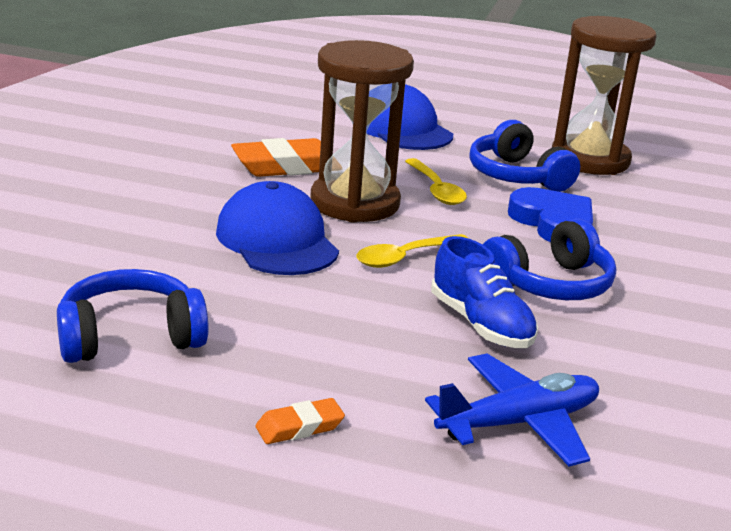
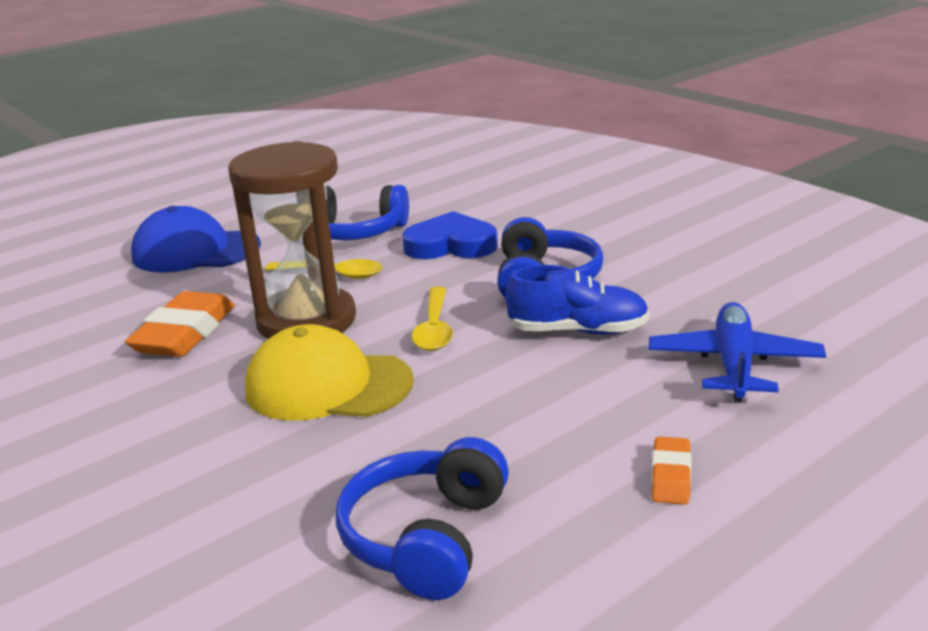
camera: 50 degrees left, 0 degrees up
blue cap [216,181,339,275] -> yellow cap [245,324,414,421]
brown hourglass [552,16,657,175] -> none

